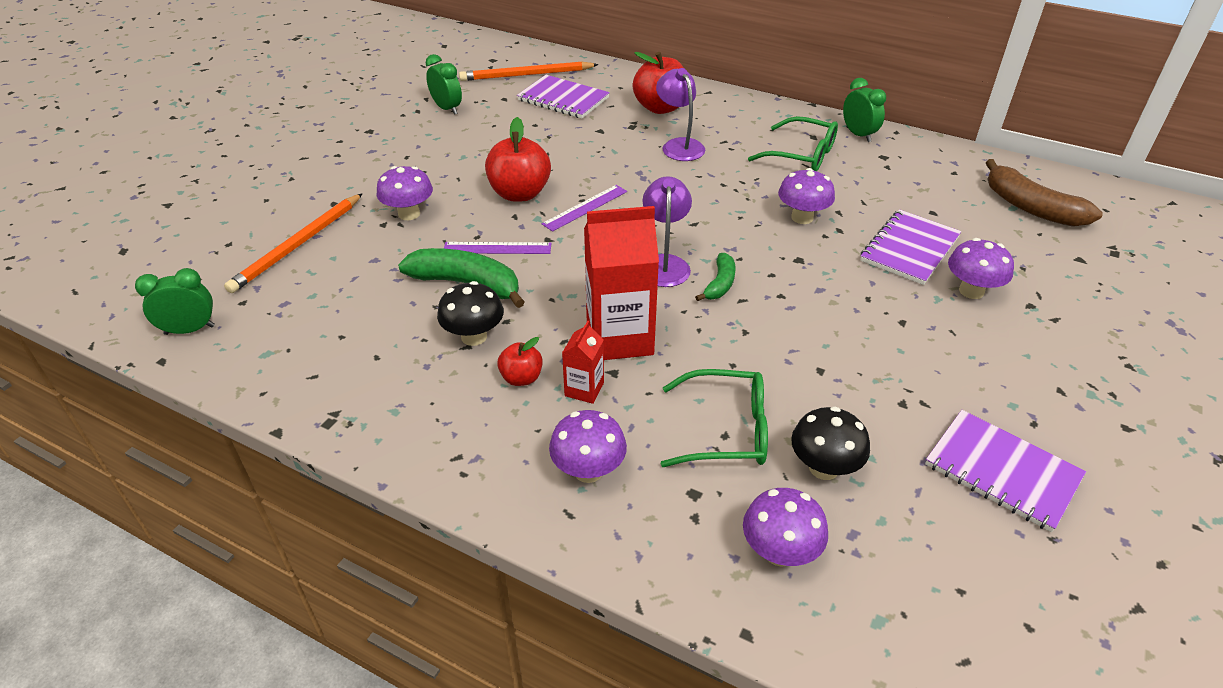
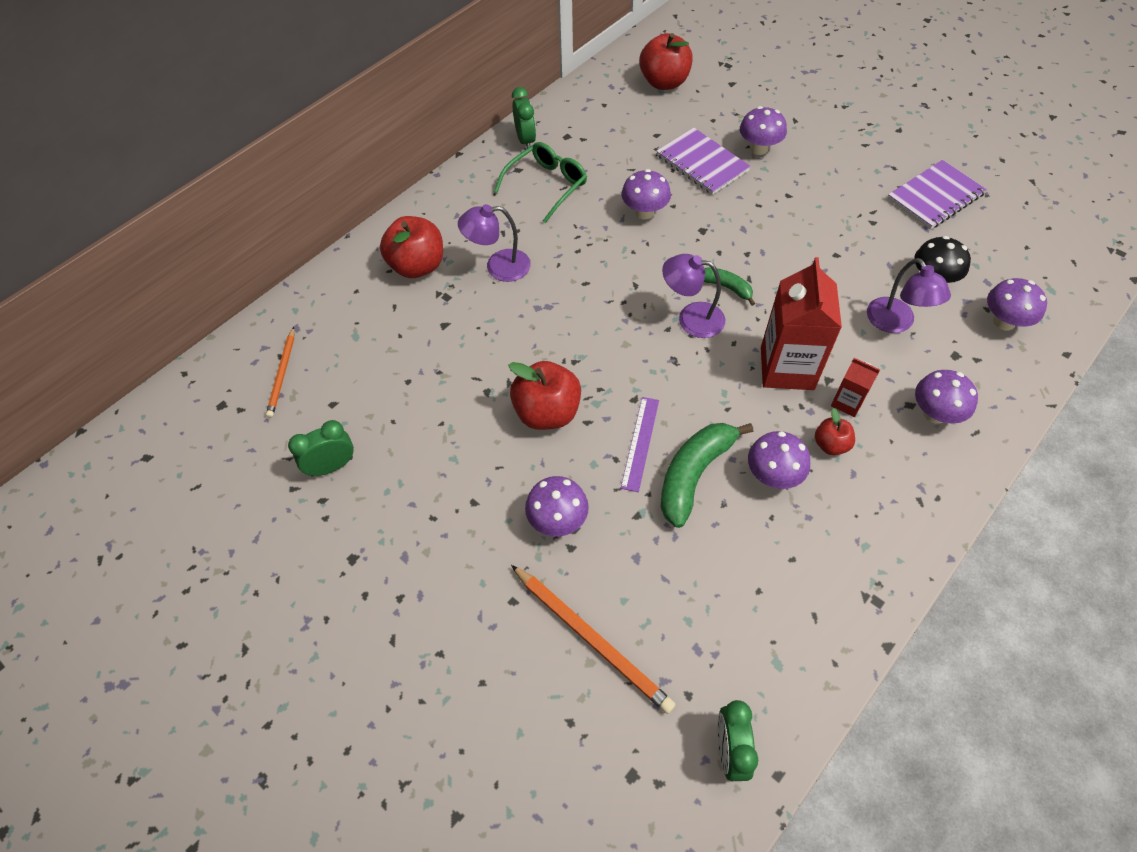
camera: 75 degrees left, 15 degrees up
black mushroom [437,281,504,346] -> purple mushroom [748,431,810,489]
orange pencil [459,61,599,81] -> orange pencil [266,327,295,418], size x0.62
purple notebook [517,75,610,119] -> none
purple ruler [542,185,627,232] -> none
green glasses [661,369,768,467] -> purple lamp [867,258,951,333]
green clock [843,78,886,142] -> green clock turned 90 degrees clockwise [512,87,536,148]
brown banana [986,159,1103,227] -> red apple [639,33,693,90]

